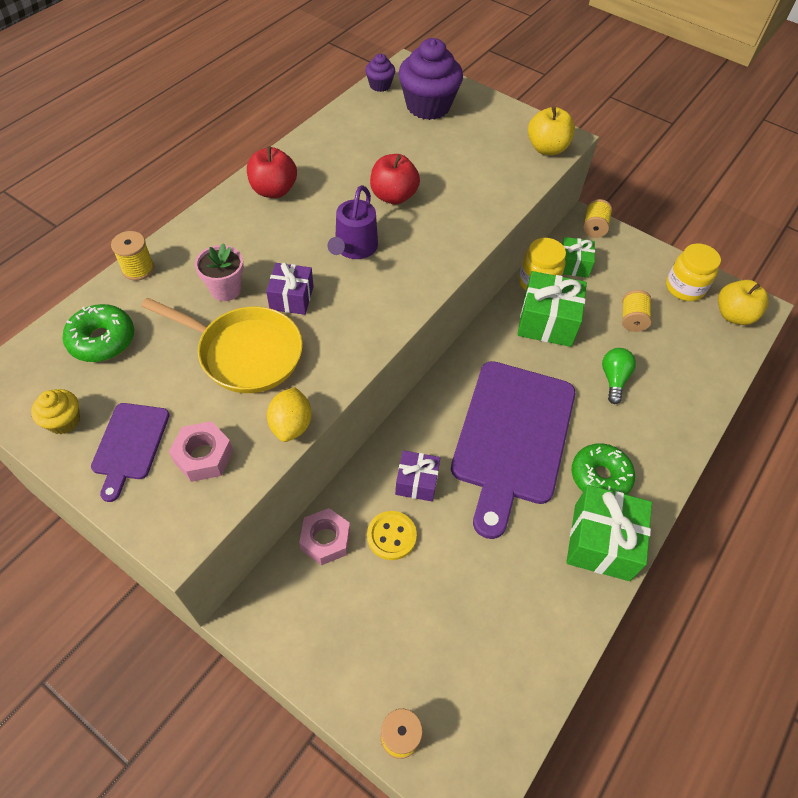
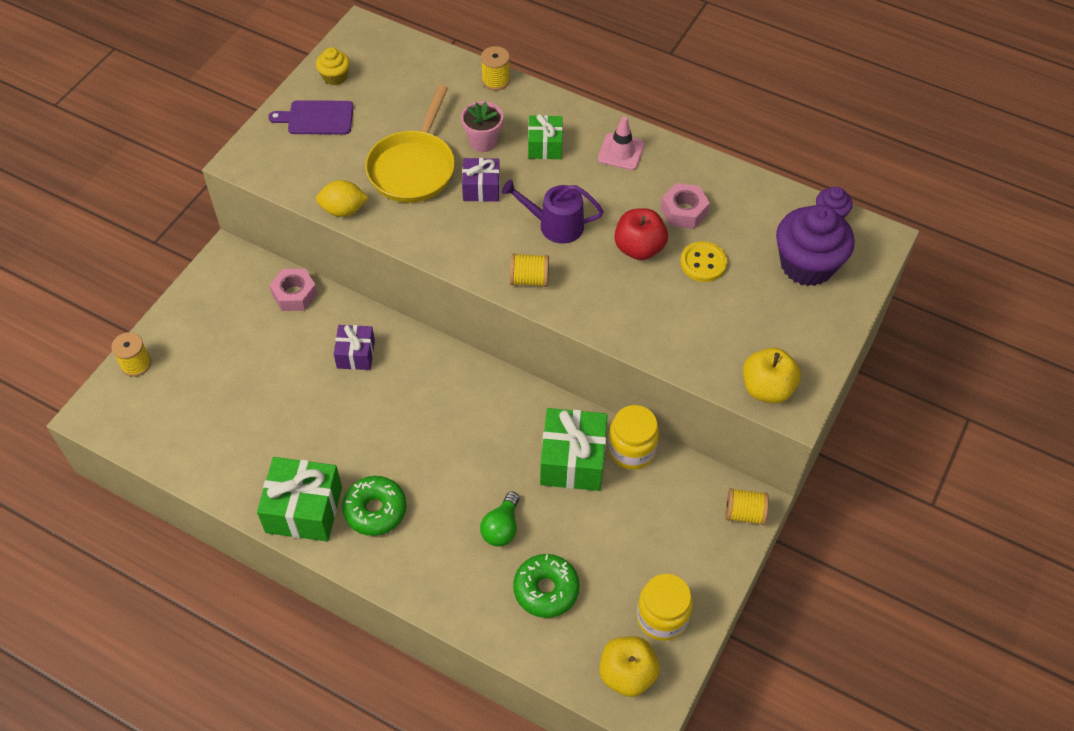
camera: 85 degrees right, 0 degrees up
green donut [63,304,134,362] -> green donut moved to [513,554,580,618]
pink nut [169,421,233,482] -> pink nut moved to [661,183,710,229]
red apple [247,146,297,198] -> pink traffic cone [598,116,645,170]
yellow button [367,511,417,560] -> yellow button moved to [680,242,727,282]
purple cutting board [451,361,575,539] -> none
green gift [562,237,595,278] -> green gift moved to [528,114,563,159]
green light bulb [602,348,636,404] -> green light bulb turned 105 degrees clockwise [480,491,519,547]
yellow spool [622,290,652,332] -> yellow spool moved to [510,253,549,287]

